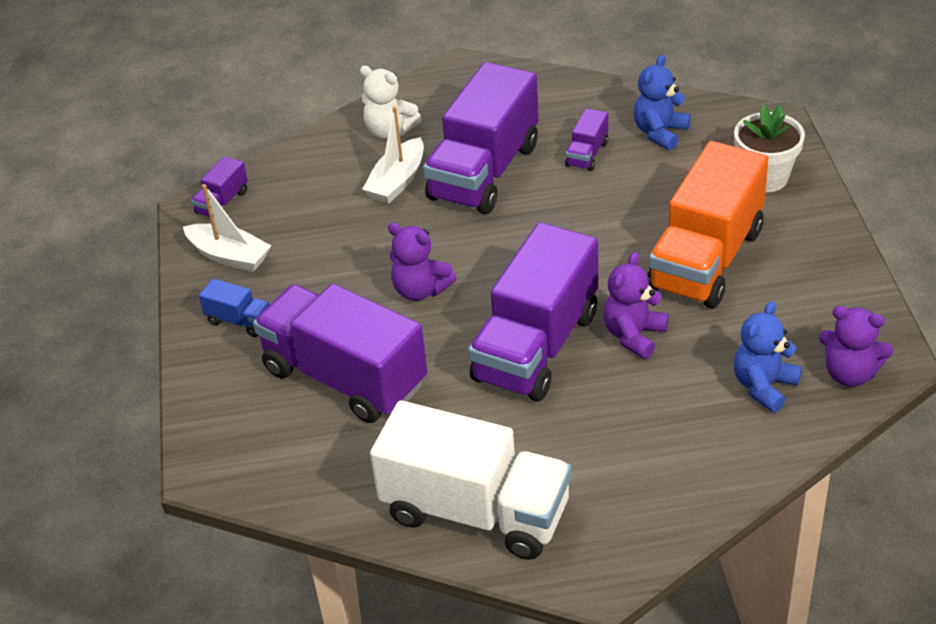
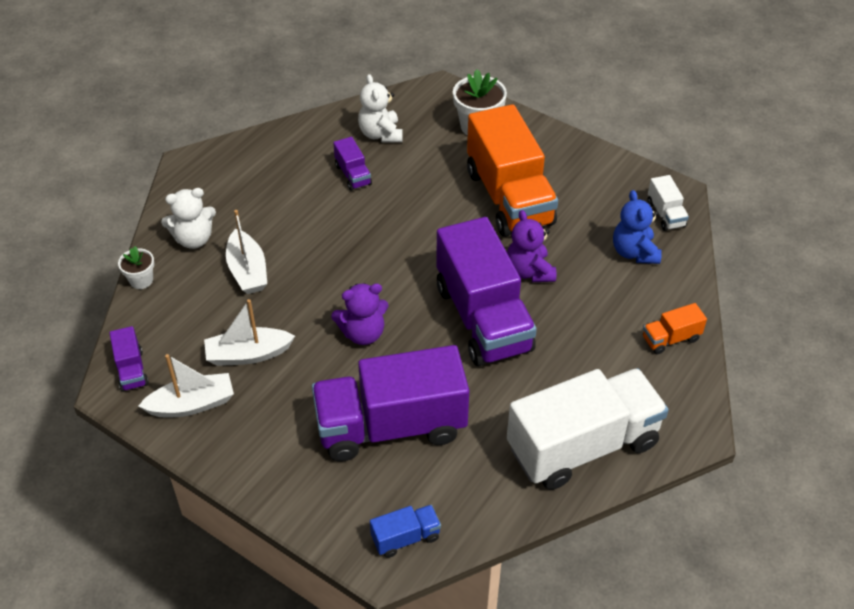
camera: 50 degrees left, 5 degrees up
blue truck [199,279,271,337] -> blue truck moved to [370,505,441,558]
purple truck [423,62,539,214] -> none
blue teddy bear [634,55,691,150] -> white teddy bear [358,74,403,143]
purple teddy bear [819,306,894,387] -> white truck [647,175,689,231]
none -> white flower pot [118,246,154,289]
none -> white boat [204,299,295,366]
none -> orange truck [643,303,707,354]

